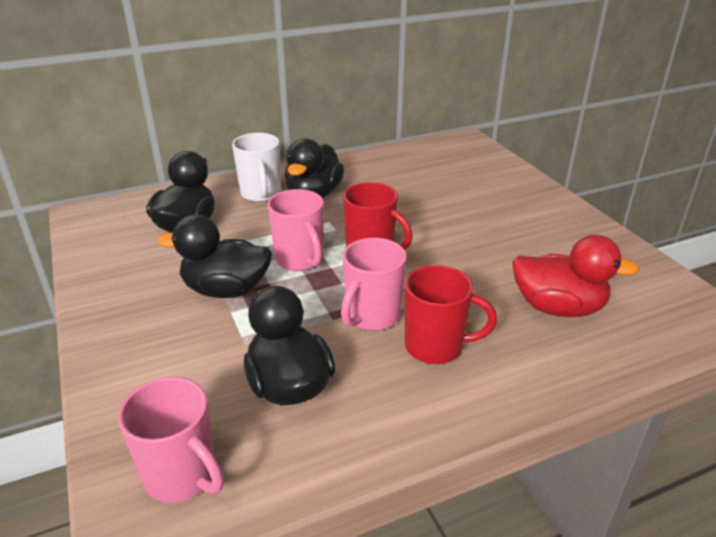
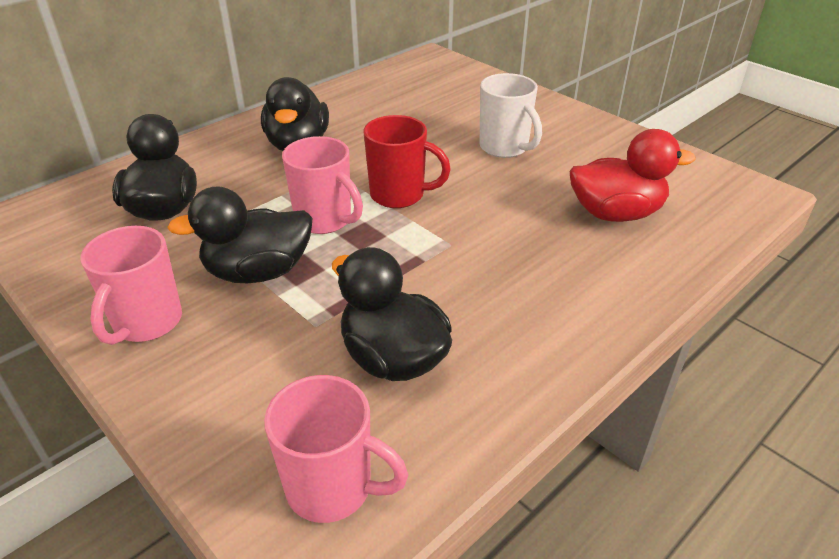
camera: 20 degrees left, 5 degrees up
white mug [232,133,281,202] -> white mug moved to [480,73,542,158]
pink mug [341,238,407,330] -> pink mug moved to [81,226,182,345]
red mug [405,265,497,364] -> none

